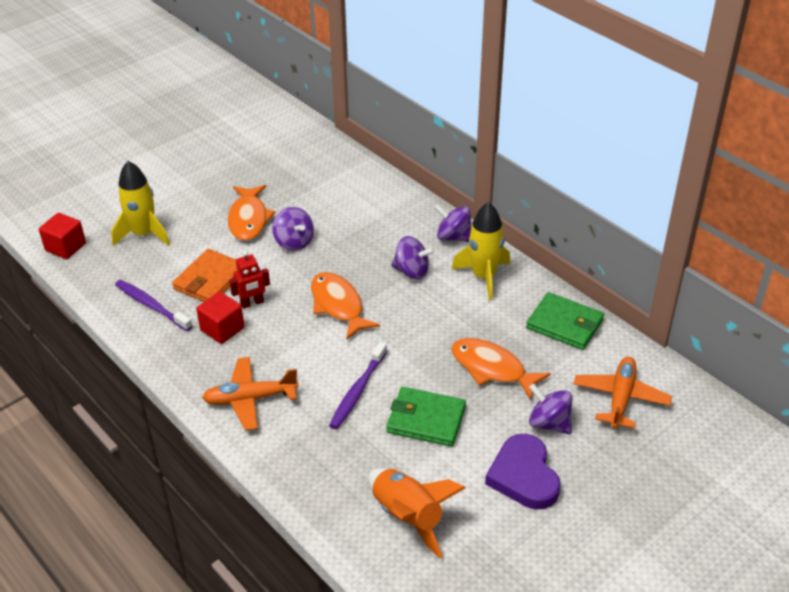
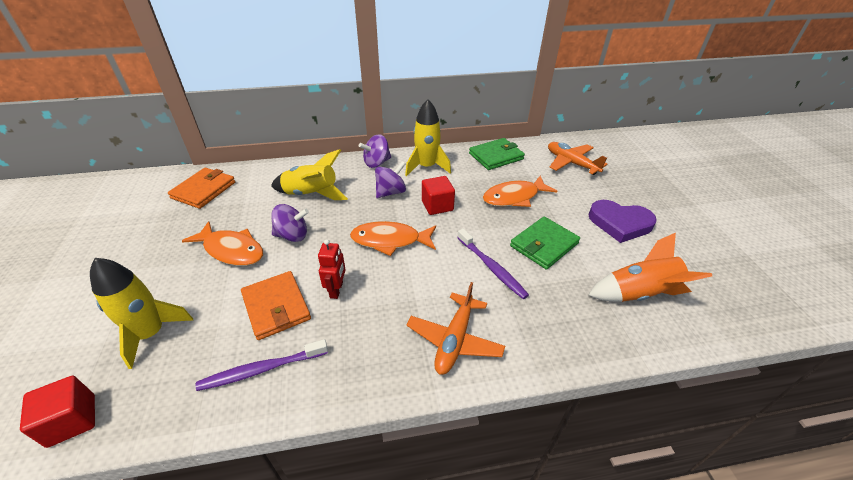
camera: 60 degrees left, 0 degrees up
red cube [196,292,244,344] -> red cube moved to [422,176,455,215]
purple spinning top [529,384,572,434] -> none
none -> orange wallet [168,168,235,209]
none -> yellow rocket [271,149,348,200]

